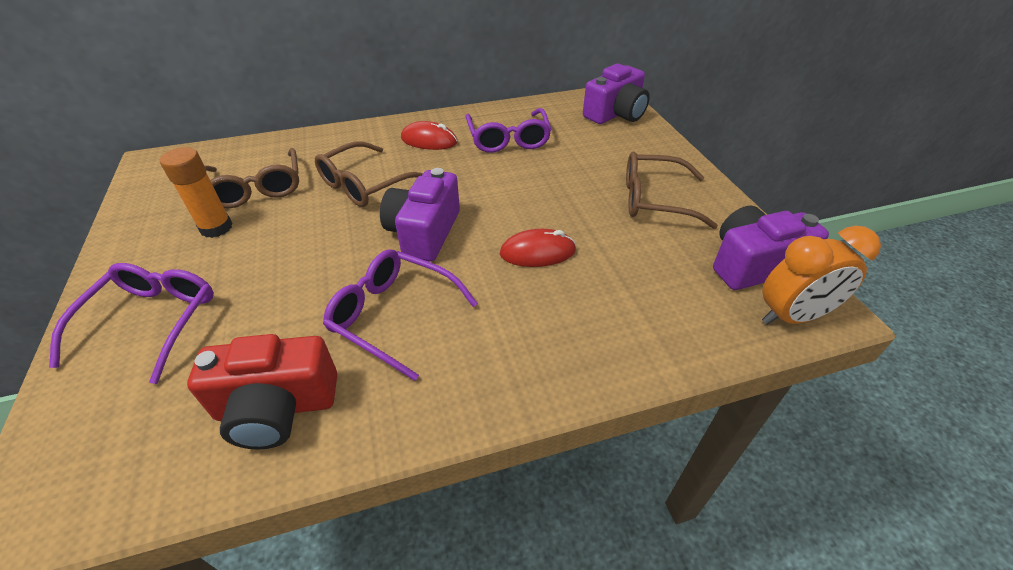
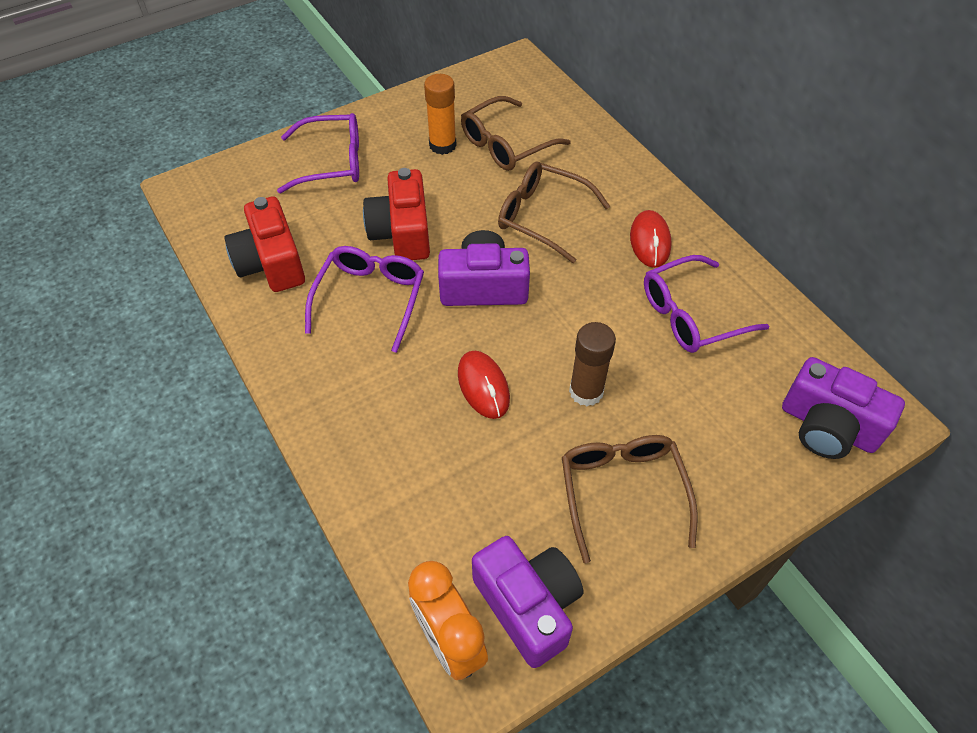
camera: 75 degrees right, 10 degrees up
none -> red camera [363,168,430,260]
none -> brown glue stick [569,322,616,406]

